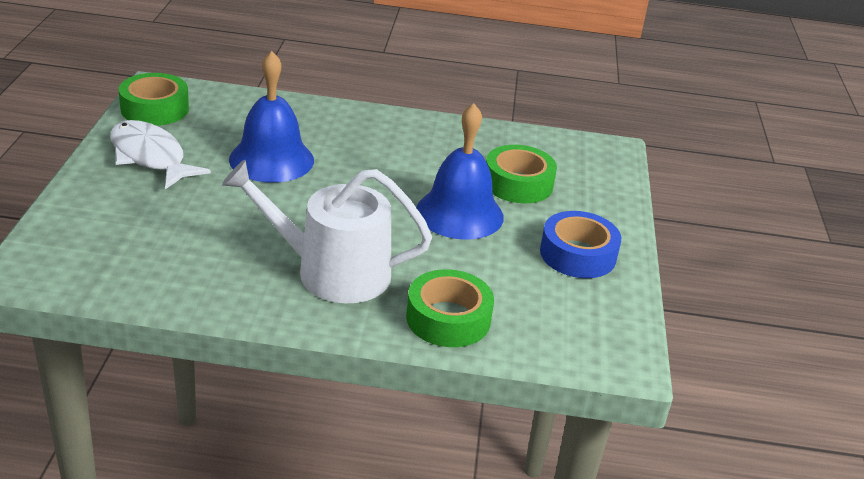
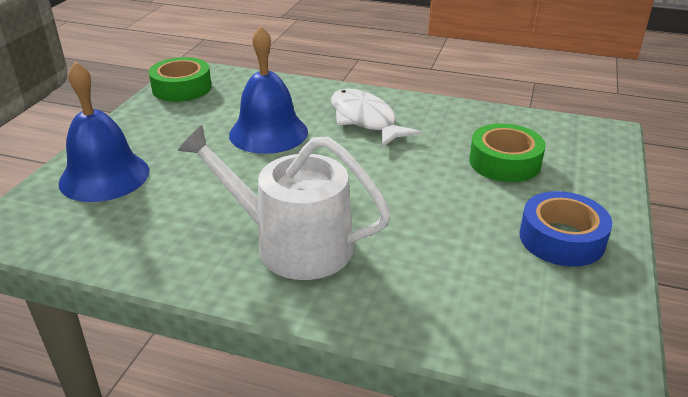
camera: 15 degrees right, 0 degrees up
white fish [110,120,211,189] -> white fish moved to [331,89,421,147]
green tape [406,269,494,347] -> none
blue bell [416,103,504,240] -> blue bell moved to [58,61,149,202]

